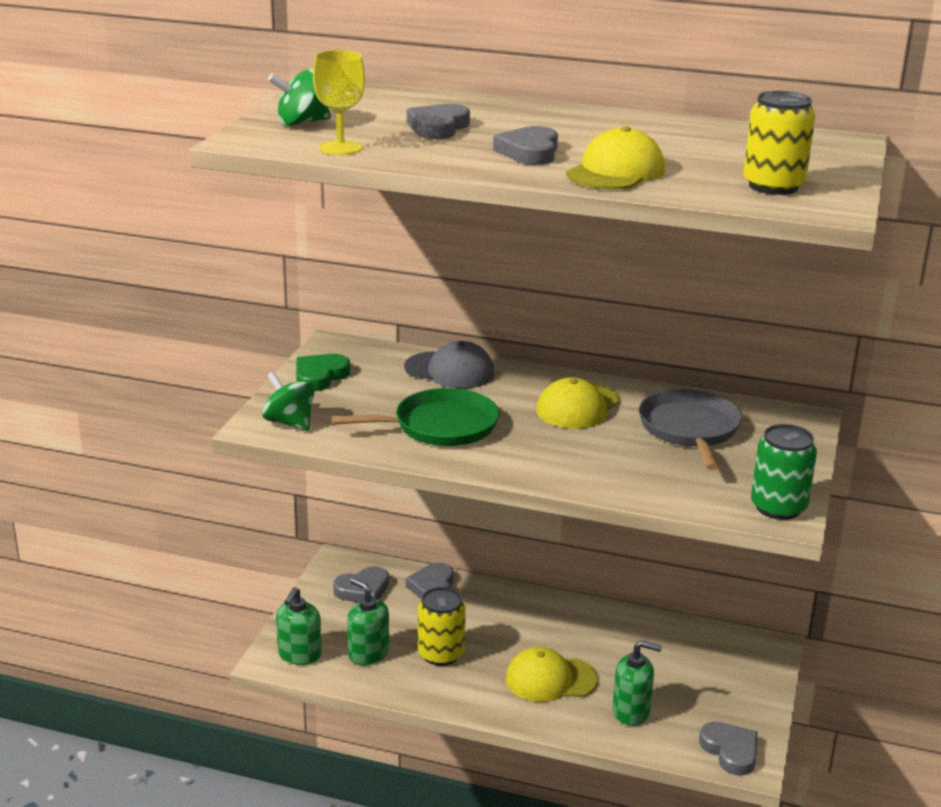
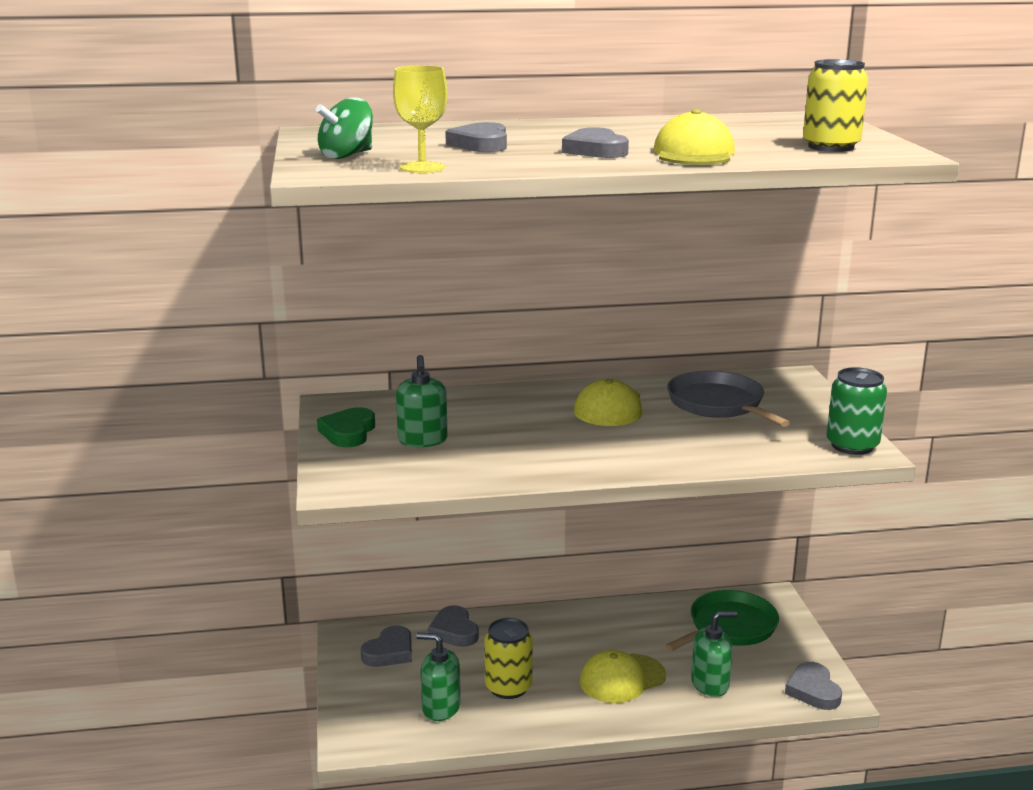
camera: 25 degrees left, 5 degrees down
green spinning top [262,372,315,431] -> none
green soap dispenser [276,587,322,665] -> green soap dispenser moved to [396,355,447,447]
green pan [332,388,499,446] -> green pan moved to [665,590,779,651]
grey cap [404,341,495,388] -> none
grey heart [699,722,757,775] -> grey heart turned 135 degrees counterclockwise [785,662,842,710]

